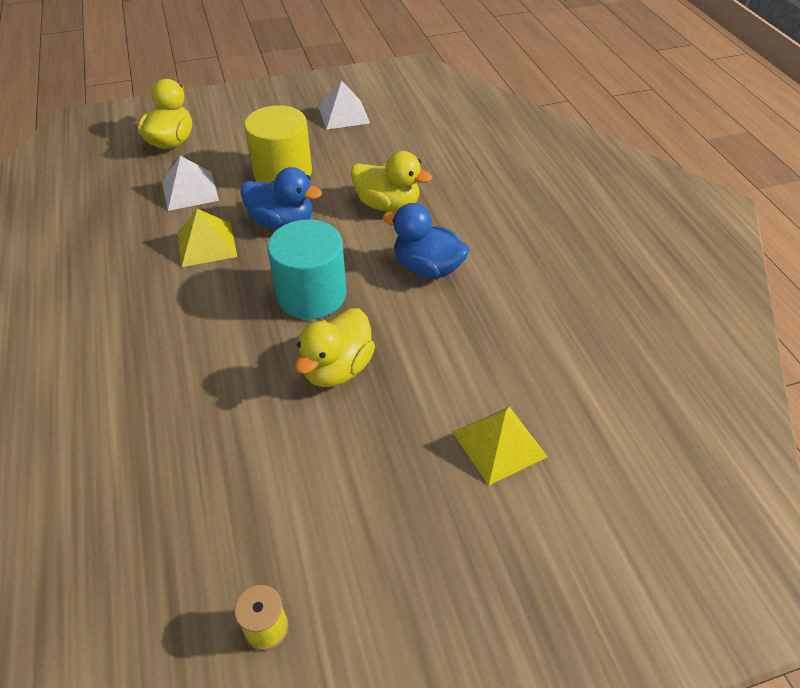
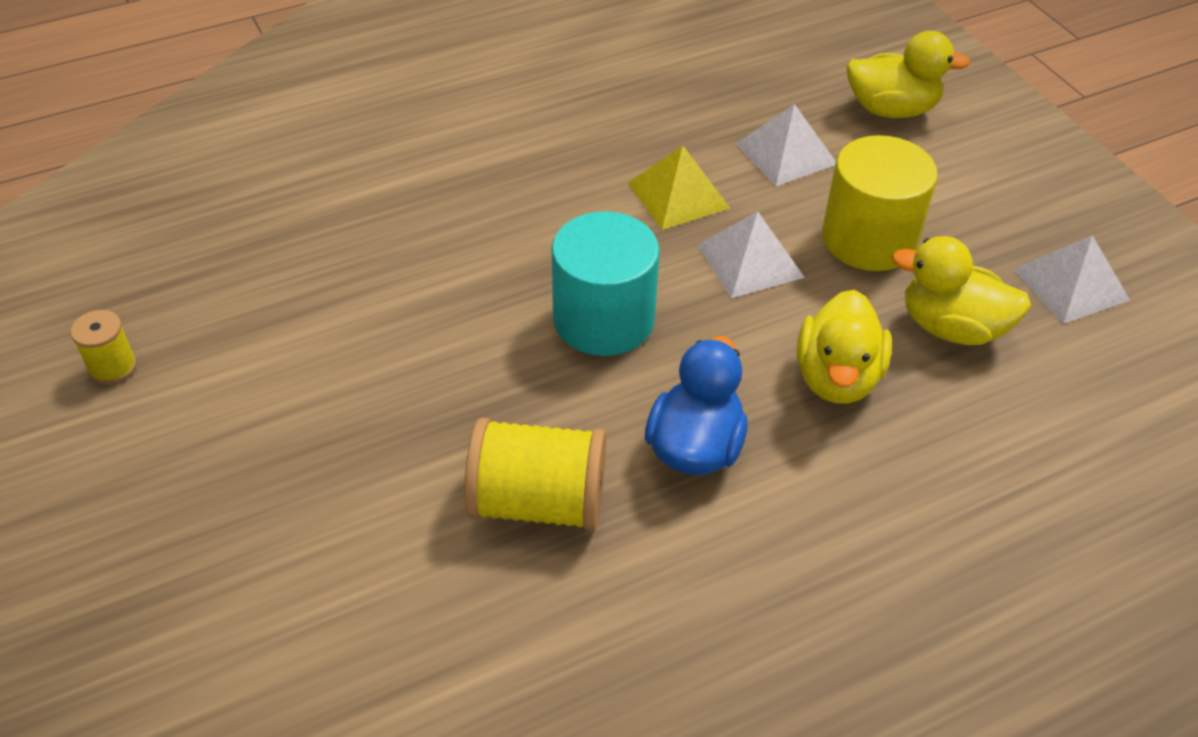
camera: 80 degrees right, 0 degrees up
blue duck [240,167,322,229] -> white pyramid [697,211,805,298]
yellow duck [295,308,375,387] -> yellow duck moved to [892,236,1031,345]
yellow pyramid [452,407,548,485] -> none
none -> yellow spool [464,418,606,531]

